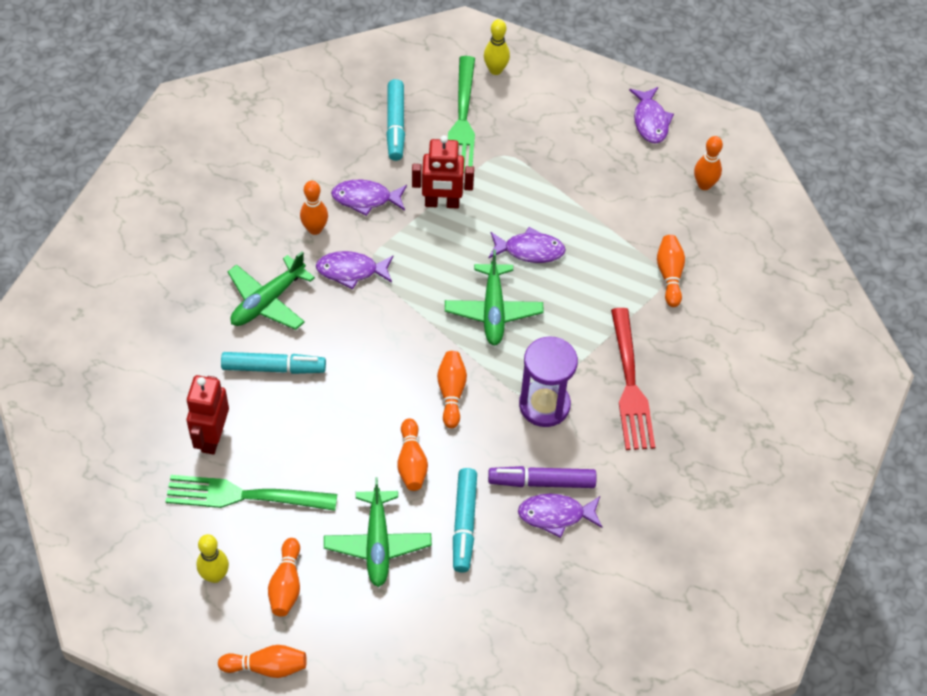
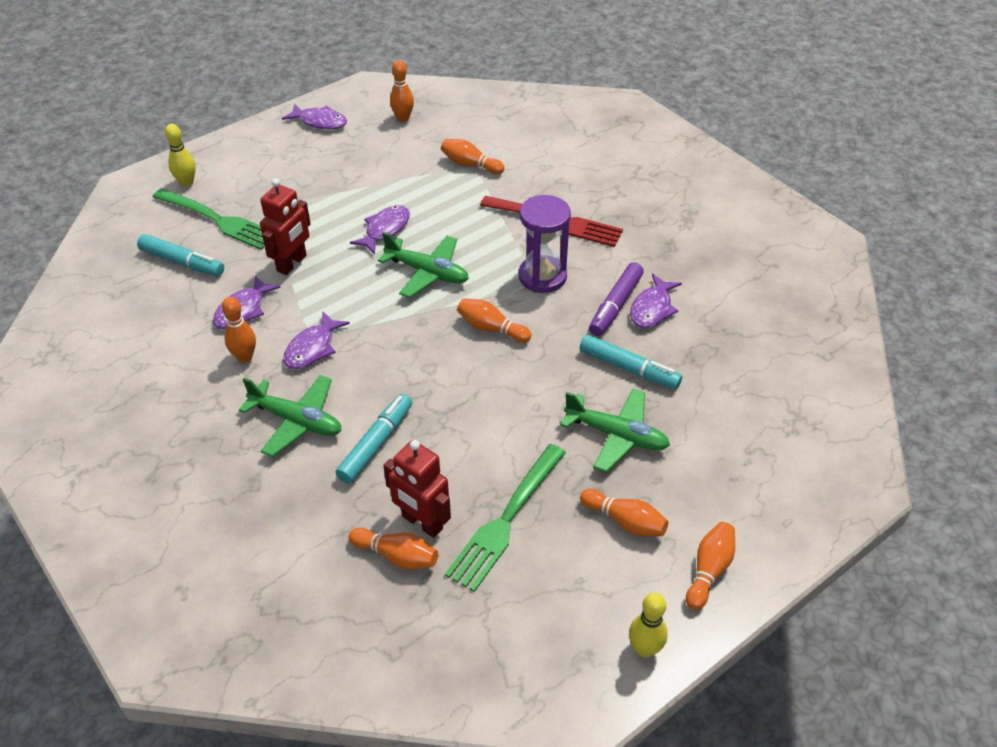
camera: 60 degrees left, 10 degrees down
yellow bowling pin [196,534,229,583] -> yellow bowling pin moved to [629,593,668,658]
green plane [228,252,315,330] -> green plane turned 45 degrees counterclockwise [239,375,342,457]
orange bowling pin [397,418,428,491] -> orange bowling pin moved to [349,528,438,569]

